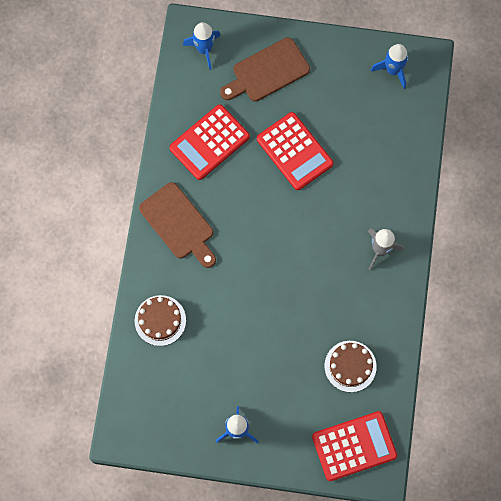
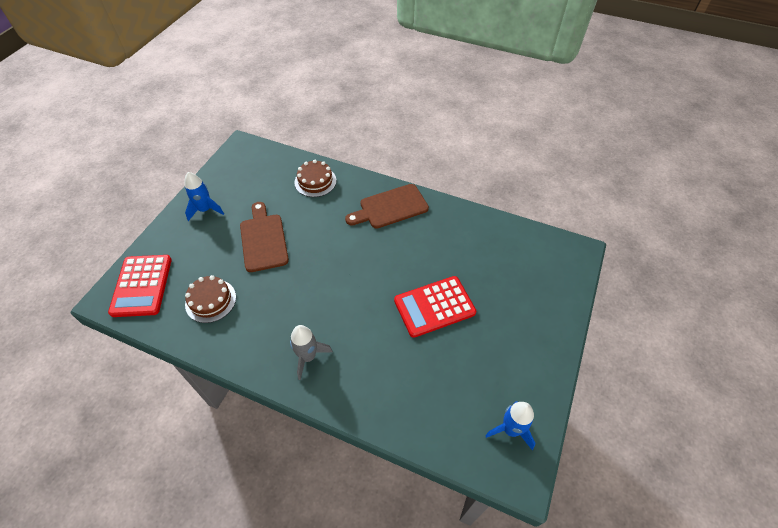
camera: 105 degrees right, 20 degrees down
red calculator [169,104,250,180] -> none
blue rocket [183,22,221,70] -> none
brown cutting board [220,37,310,101] -> brown cutting board moved to [240,202,289,272]

